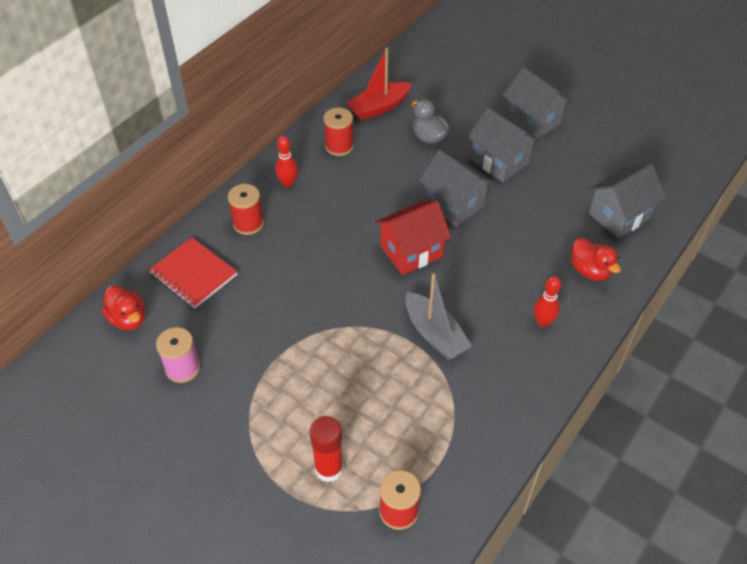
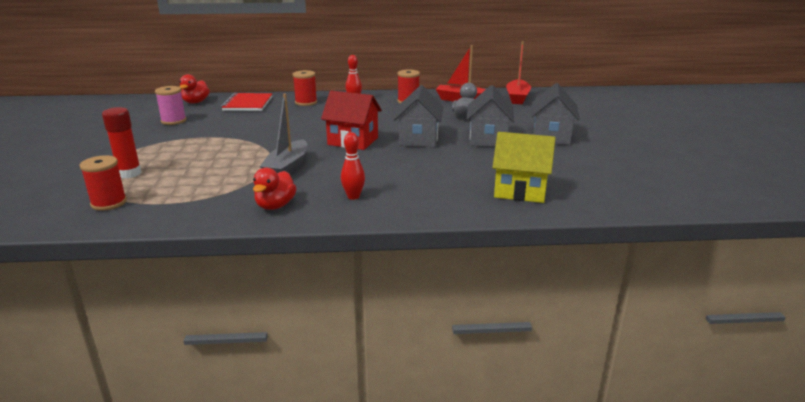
camera: 50 degrees right, 25 degrees down
red duck [571,238,621,281] -> red duck moved to [253,168,297,210]
grey house [589,164,666,238] -> yellow house [492,132,556,203]
none -> red boat [506,42,531,104]

